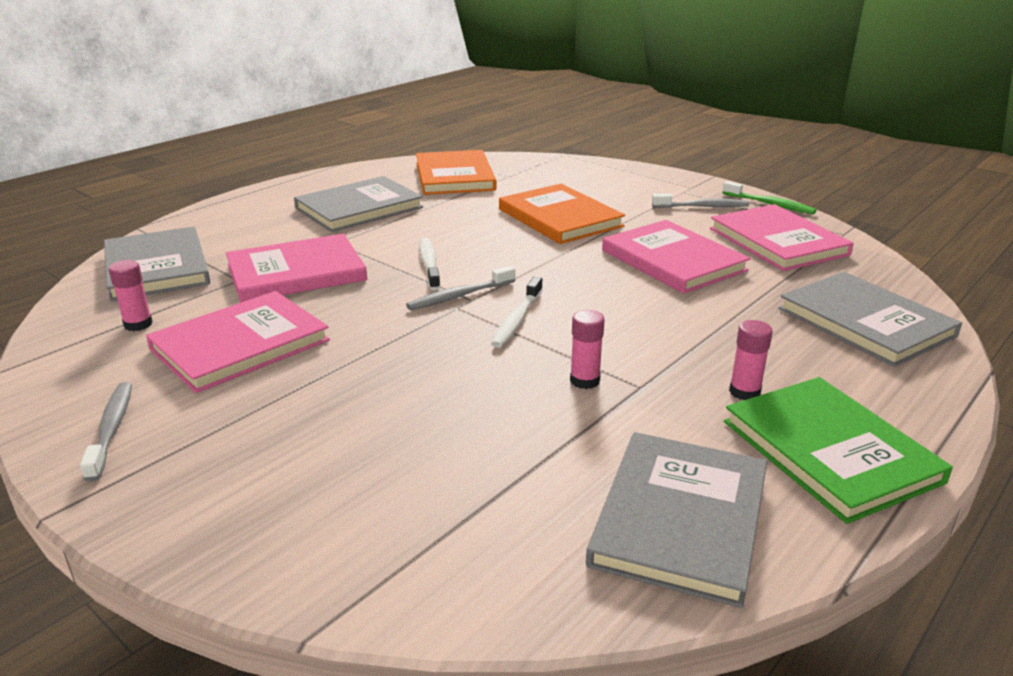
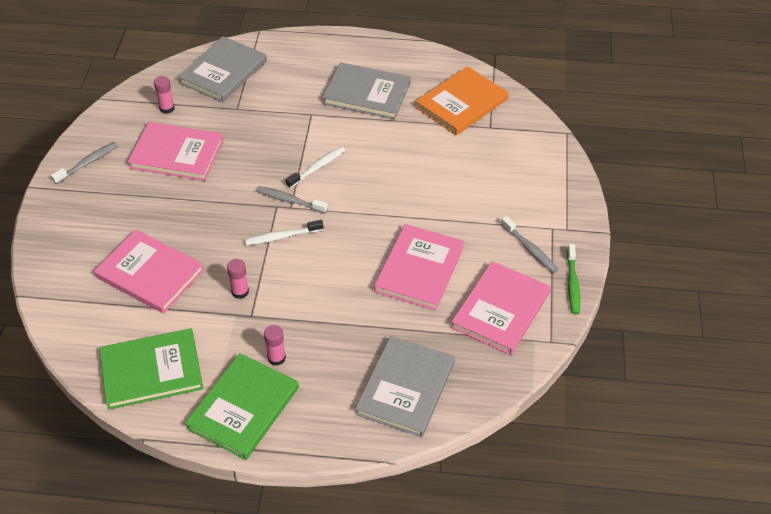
camera: 55 degrees right, 20 degrees up
pink book [226,234,367,302] -> pink book moved to [94,230,204,314]
orange book [499,184,625,244] -> none
grey book [586,432,767,608] -> green book [100,328,203,410]

